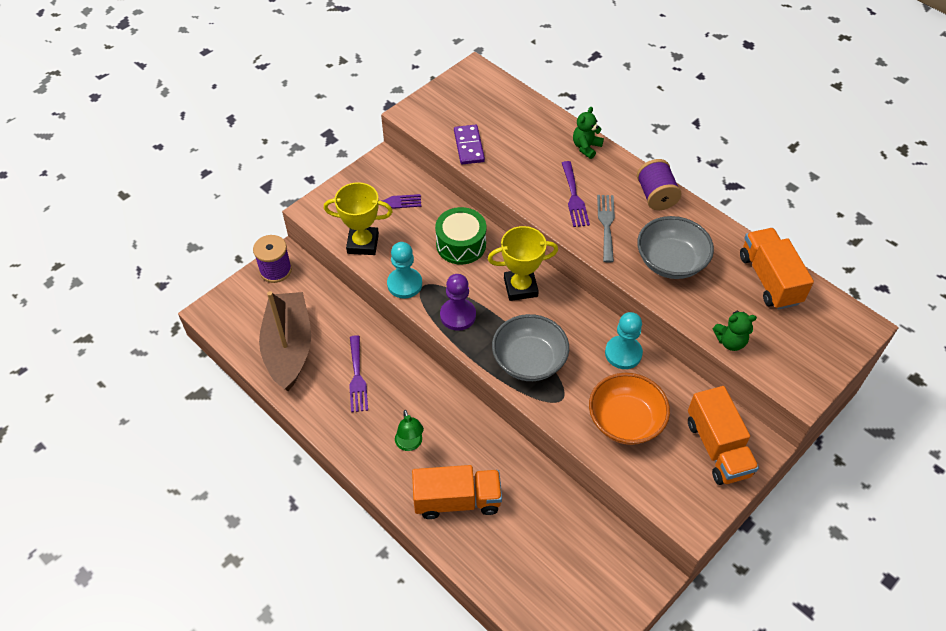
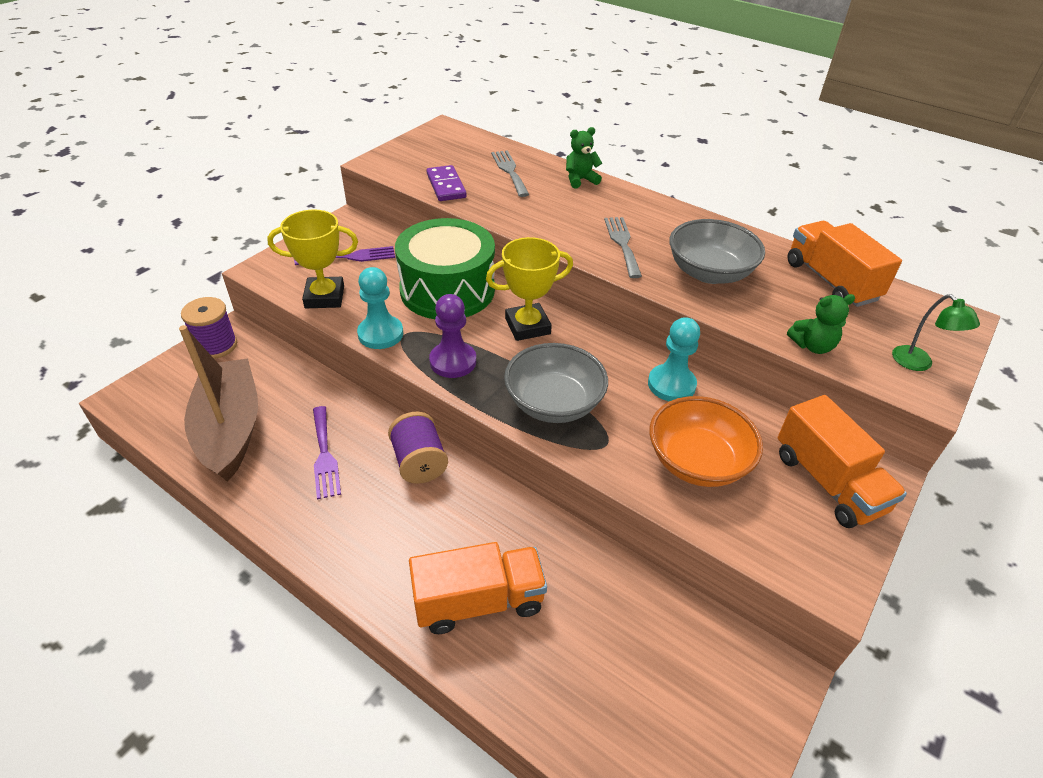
camera: 10 degrees left, 10 degrees down
green lamp [395,410,424,451] -> green lamp moved to [892,294,980,371]
green drum [435,207,486,264] -> green drum [395,218,495,319], size x1.54
purple fork [562,161,590,227] -> none
green teddy bear [573,107,604,159] -> green teddy bear turned 45 degrees clockwise [566,127,602,188]
purple spool [637,159,681,210] -> purple spool moved to [388,412,448,484]
none -> grey fork [491,150,529,197]

